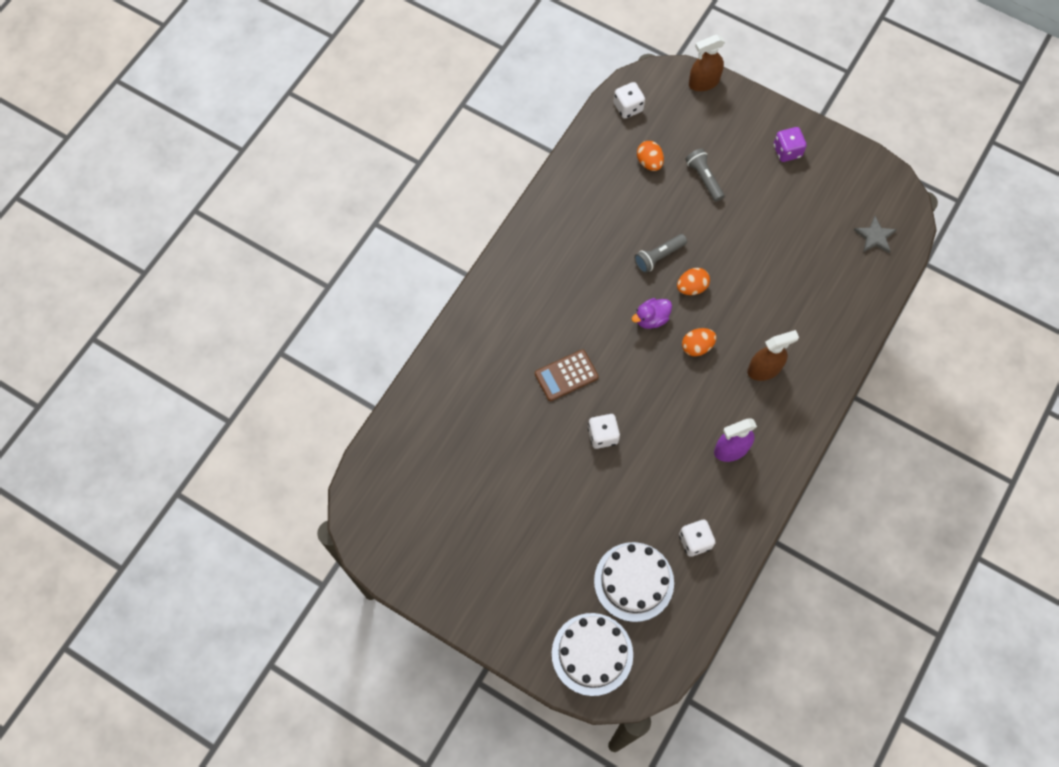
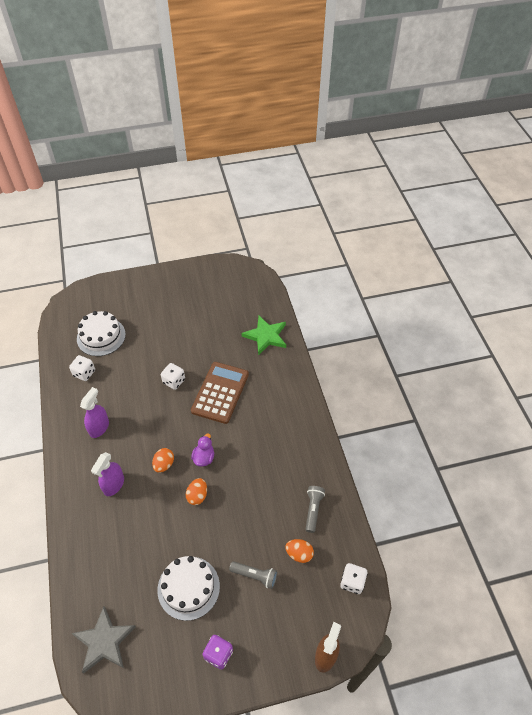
camera: 135 degrees right, 15 degrees down
brown calculator [535,349,599,401] -> brown calculator [191,362,249,424], size x1.65
white cake [552,613,633,696] -> white cake moved to [157,556,220,621]
grey flashlight [634,234,687,273] -> grey flashlight moved to [306,486,325,533]
brown spray bottle [747,330,799,381] -> purple spray bottle [91,452,124,496]
grey star [854,216,897,253] -> grey star [71,606,136,674], size x1.66
none -> green star [242,316,286,355]

